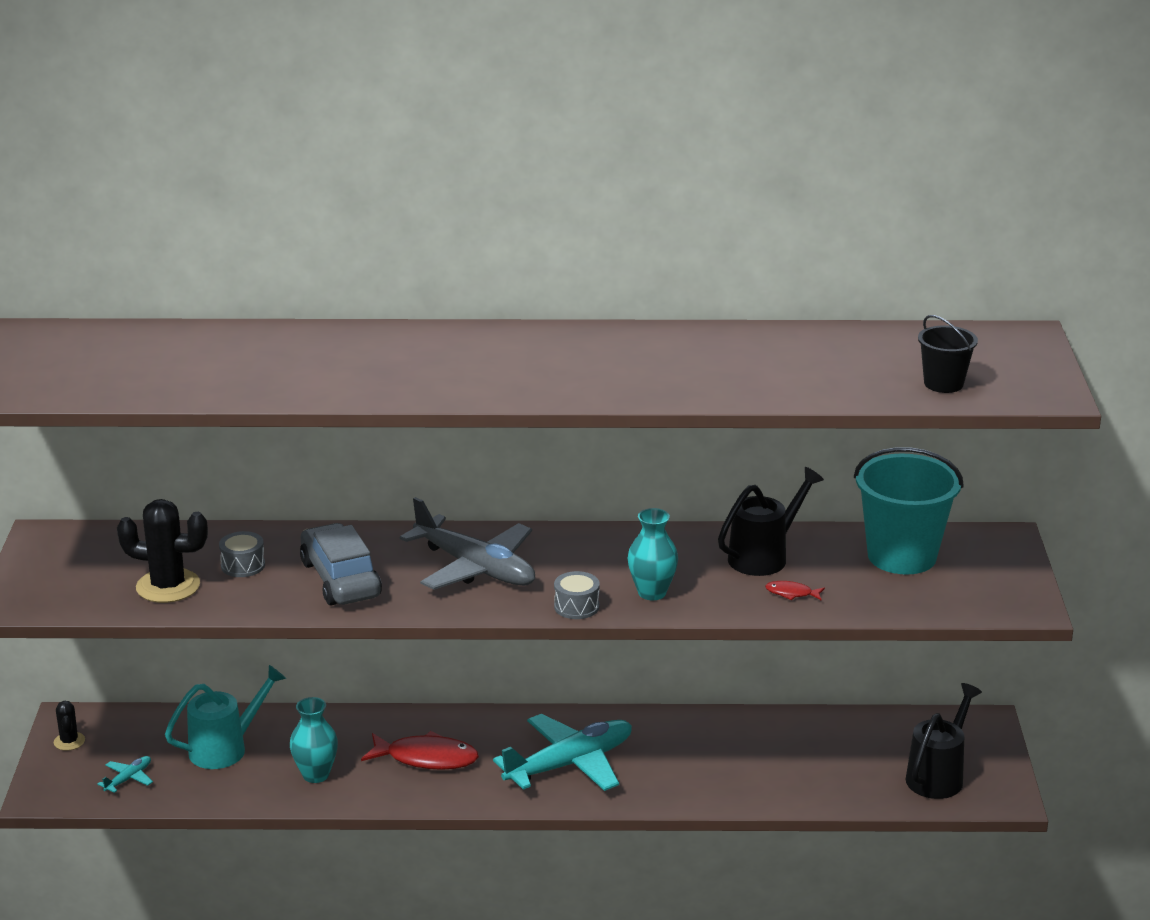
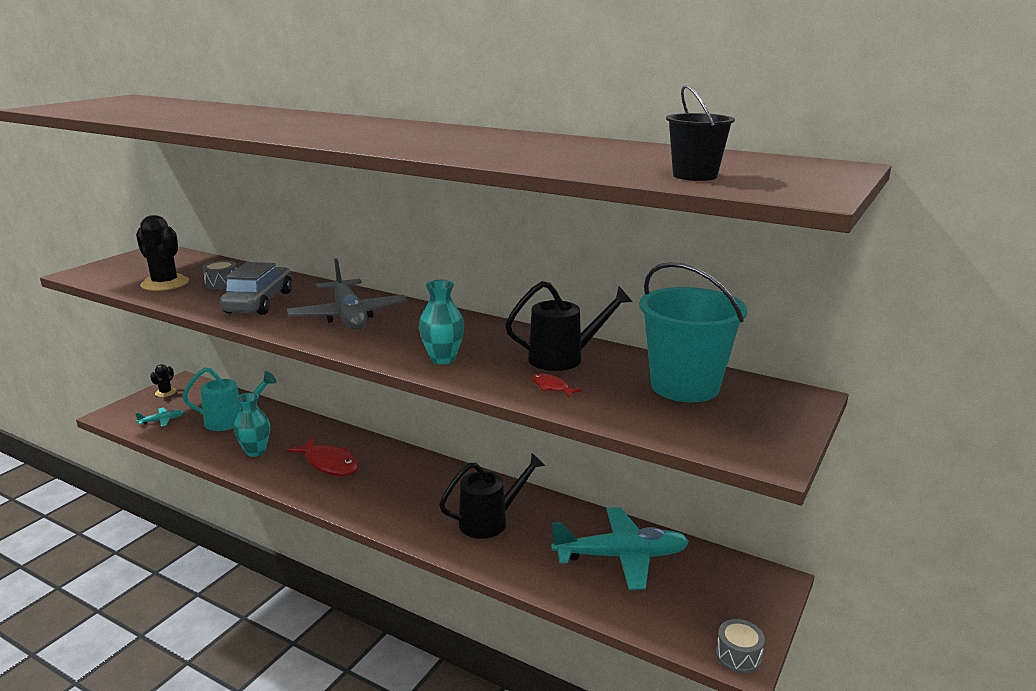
camera: 30 degrees right, 5 degrees down
turquoise plane [493,714,632,791] -> turquoise plane moved to [551,507,689,590]
grey drum [554,571,600,619] -> grey drum moved to [716,619,765,673]
black watering can [906,683,982,799] -> black watering can moved to [439,453,545,539]

